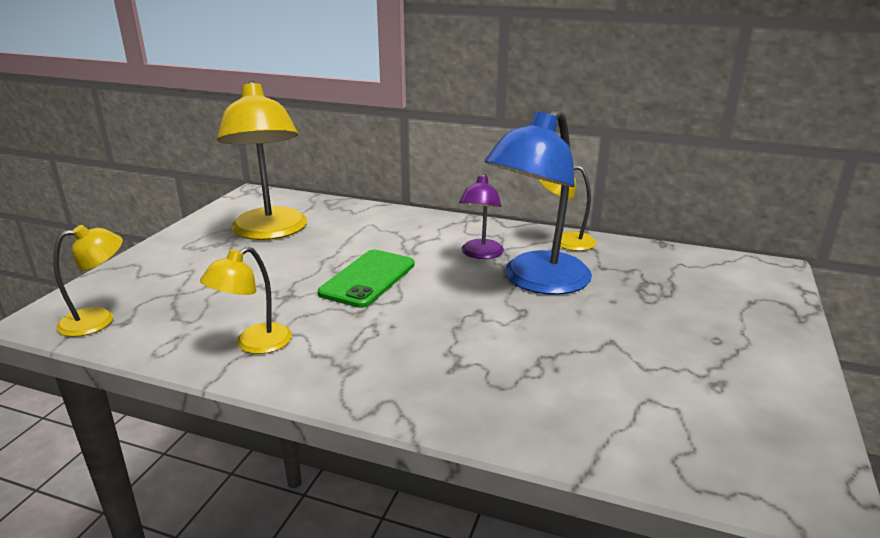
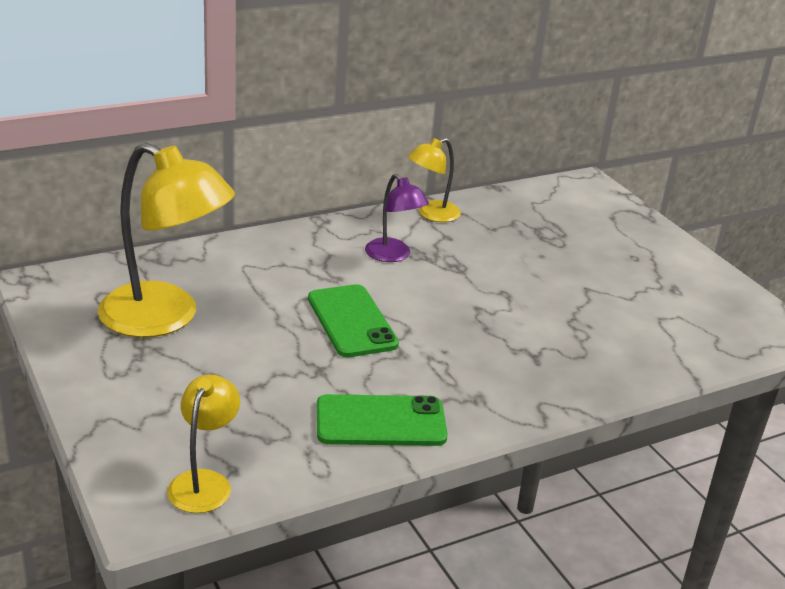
camera: 50 degrees left, 5 degrees up
yellow lamp [200,247,292,354] -> green phone [317,394,448,446]
blue lamp [485,110,592,295] -> none

